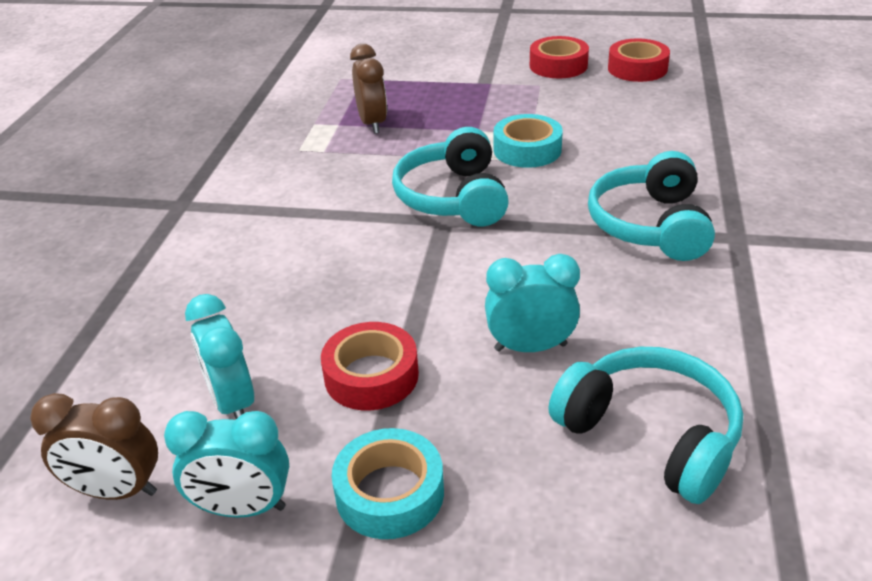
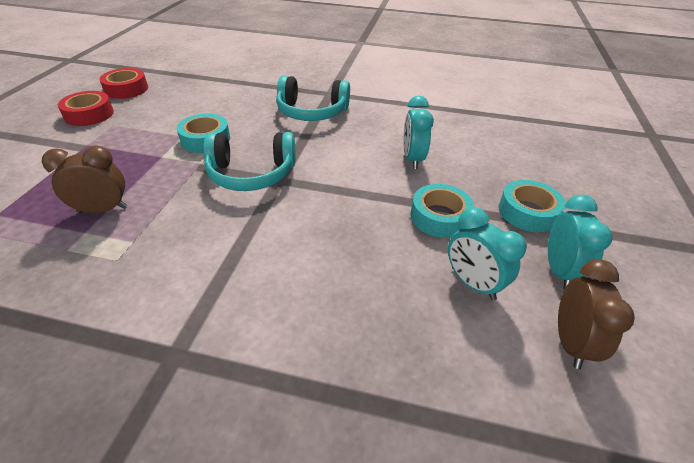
camera: 90 degrees left, 5 degrees up
turquoise clock [185,294,254,419] -> turquoise clock turned 75 degrees clockwise [448,207,527,300]
red tape [321,322,419,410] -> turquoise tape [411,184,474,238]
turquoise headphones [548,347,743,504] -> none

